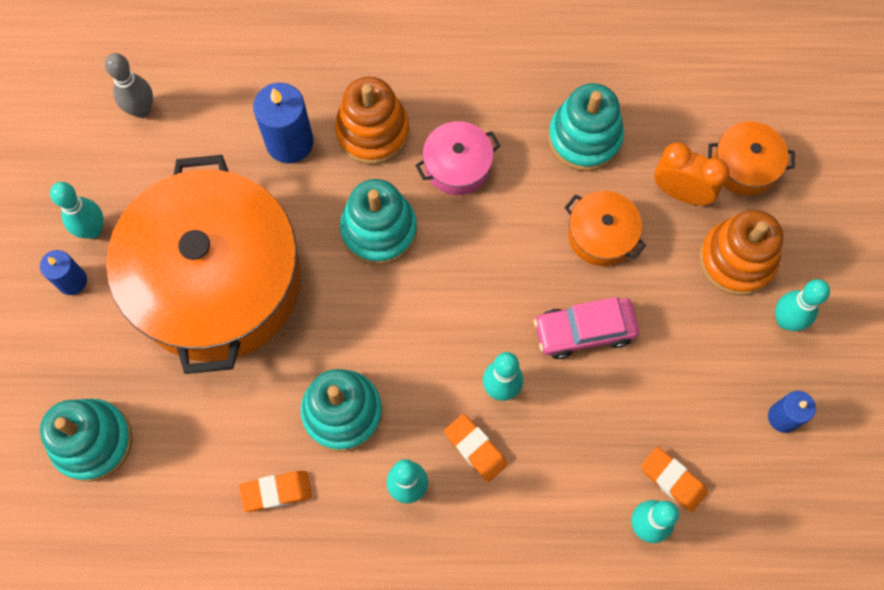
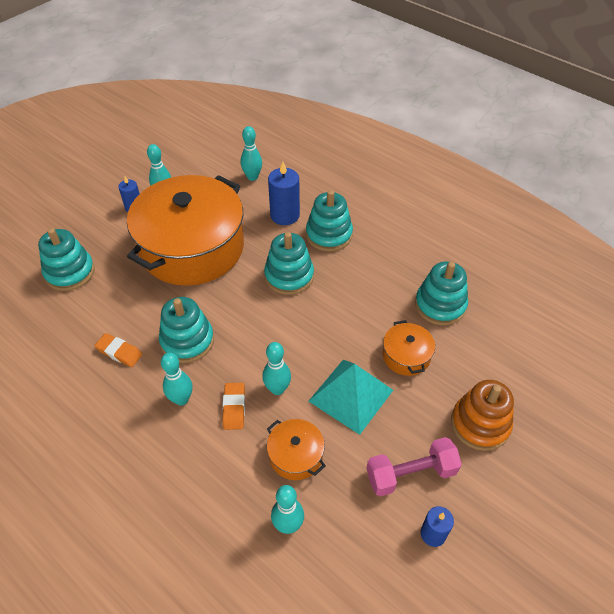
camera: 40 degrees right, 20 degrees down
grey bowling pin [105,53,153,118] -> none
orange stacking toy [335,77,410,165] -> turquoise stacking toy [306,190,353,252]
pink pot [415,121,500,195] -> none
pink car [534,297,639,359] -> turquoise pyramid [309,360,393,435]
orange eraser [641,447,708,512] -> none
orange clock [654,142,730,205] -> none
orange pot [708,122,795,195] -> orange pot moved to [267,419,326,480]
turquoise bowling pin [775,279,830,331] -> turquoise bowling pin moved to [241,126,262,181]
none -> pink dumbbell [367,437,462,497]

